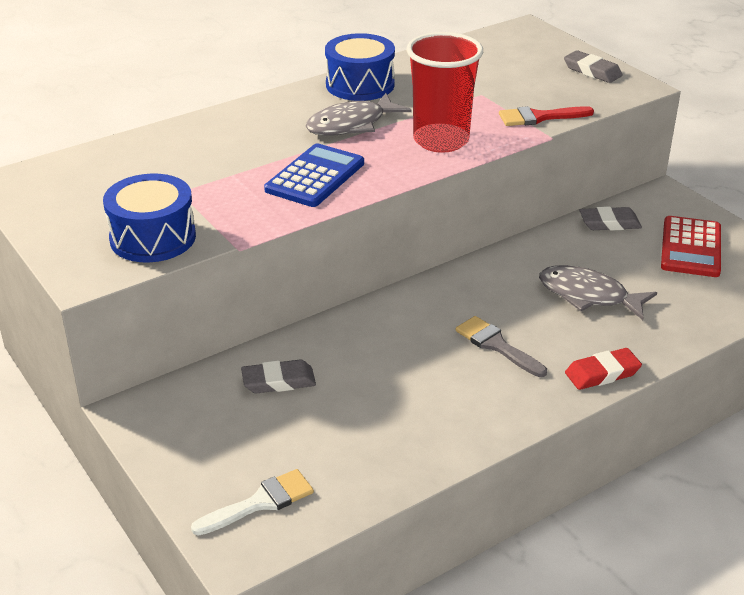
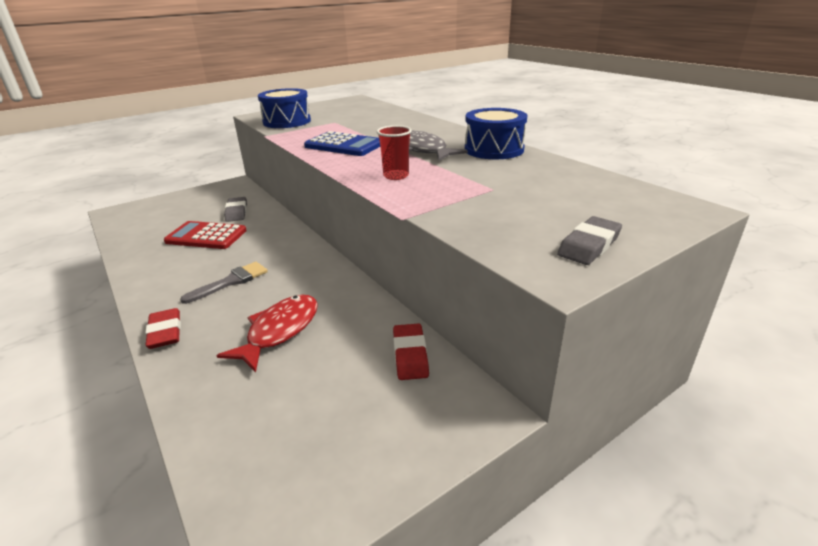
camera: 90 degrees right, 5 degrees down
white brush [191,469,314,536] -> none
red cup [407,32,483,153] -> red cup [377,125,412,180], size x0.52
red brush [499,106,594,126] -> none
grey fish [539,265,657,320] -> red fish [216,295,318,372]
grey eraser [579,207,642,231] -> red eraser [393,323,429,380]
red calculator [661,216,721,277] -> red calculator moved to [164,221,247,249]

